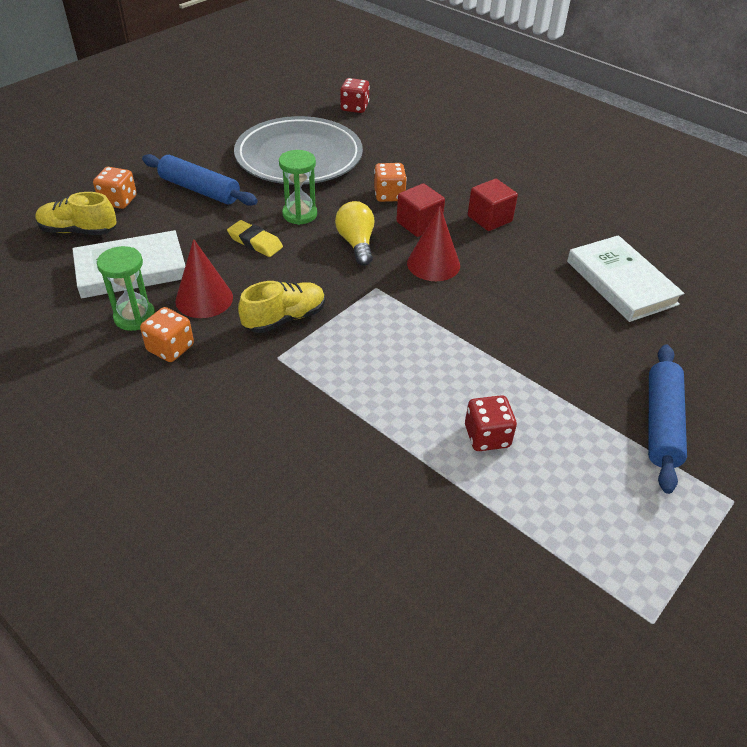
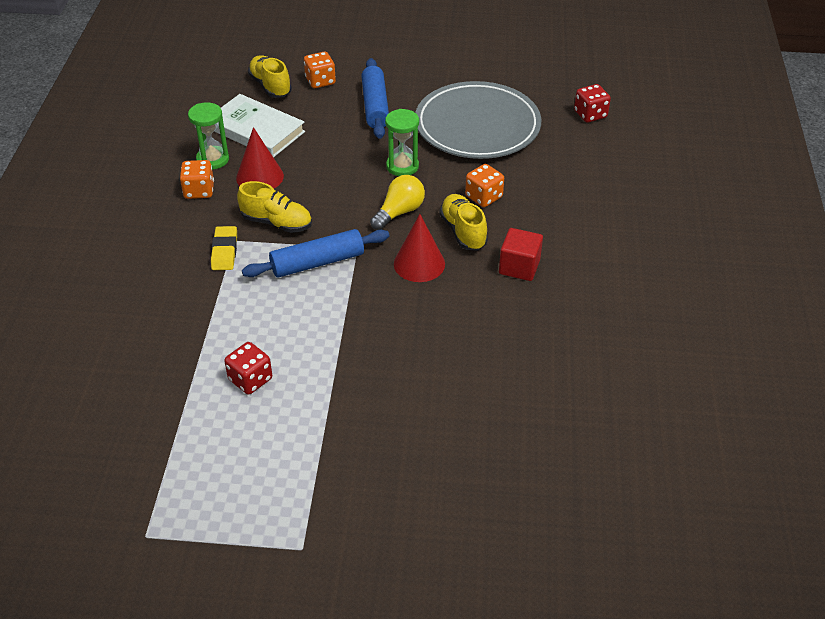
camera: 55 degrees right, 0 degrees up
yellow eraser [227,220,283,257] -> yellow eraser moved to [211,226,237,270]
red cube [396,183,445,237] -> yellow shoe [439,194,488,250]
white book [567,235,684,322] -> none
blue rolling pin [648,344,687,494] -> blue rolling pin moved to [242,229,390,278]

